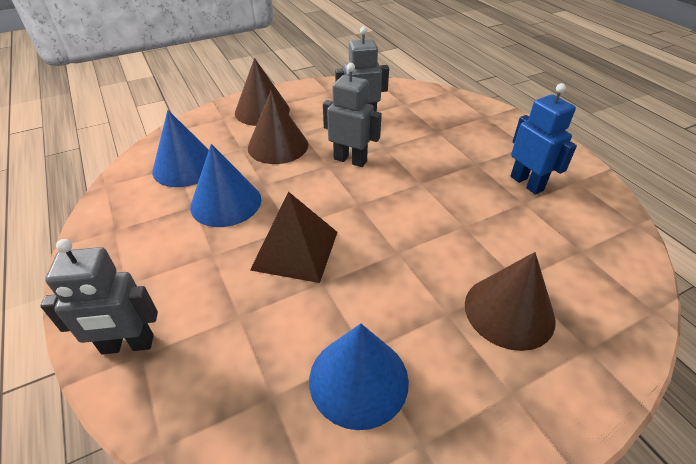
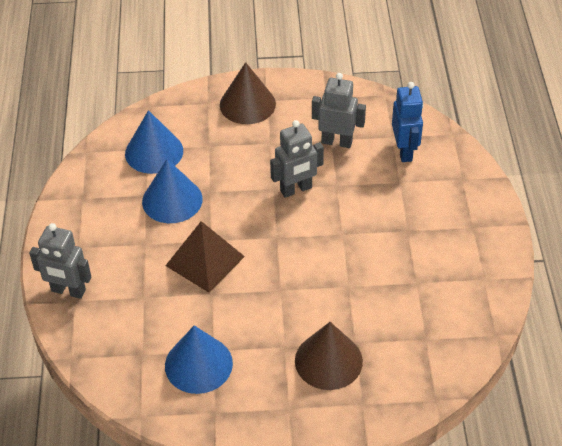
camera: 25 degrees right, 5 degrees up
brown cone [248,91,308,164] -> none
grey robot [323,63,382,167] -> grey robot turned 105 degrees clockwise [270,120,324,198]
blue robot [511,83,577,195] -> blue robot moved to [392,82,423,162]

